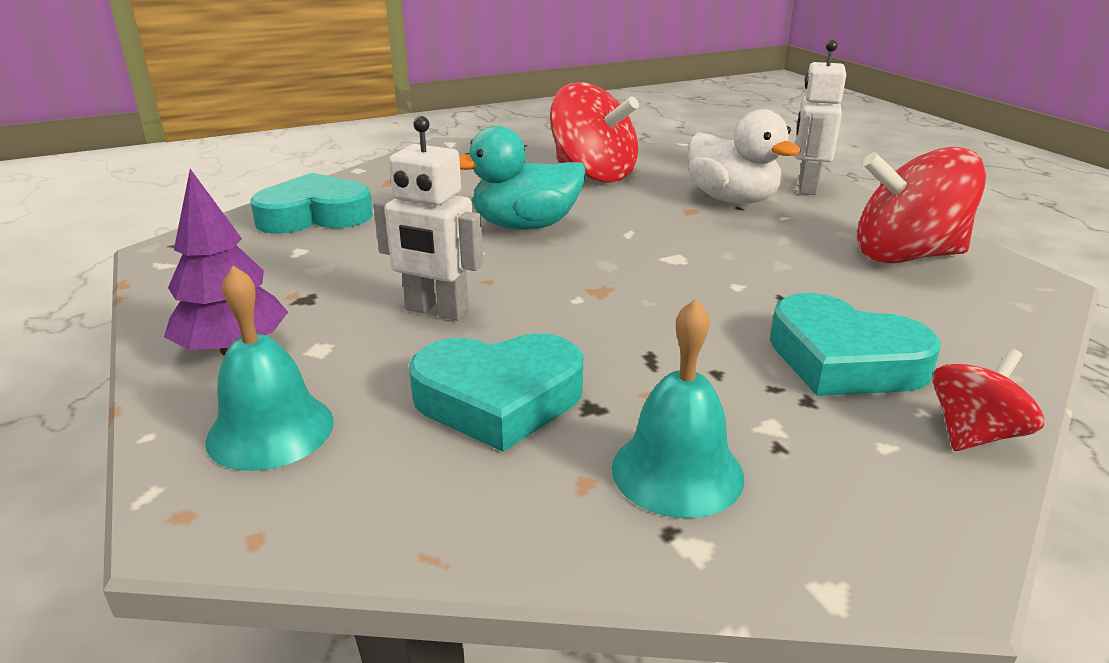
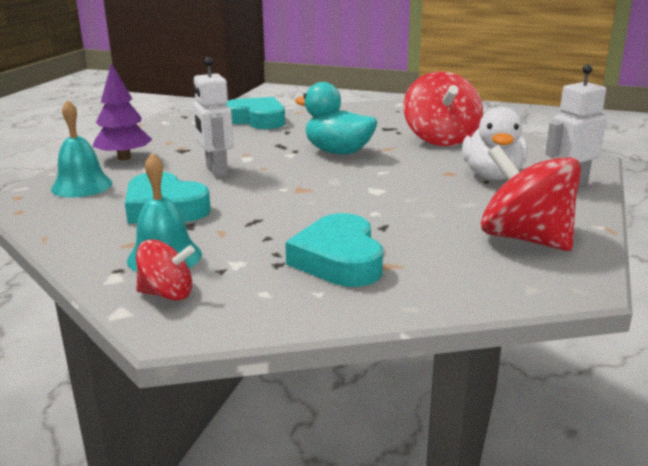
camera: 45 degrees right, 5 degrees down
red spinning top [933,349,1045,451] -> red spinning top moved to [136,239,195,301]

